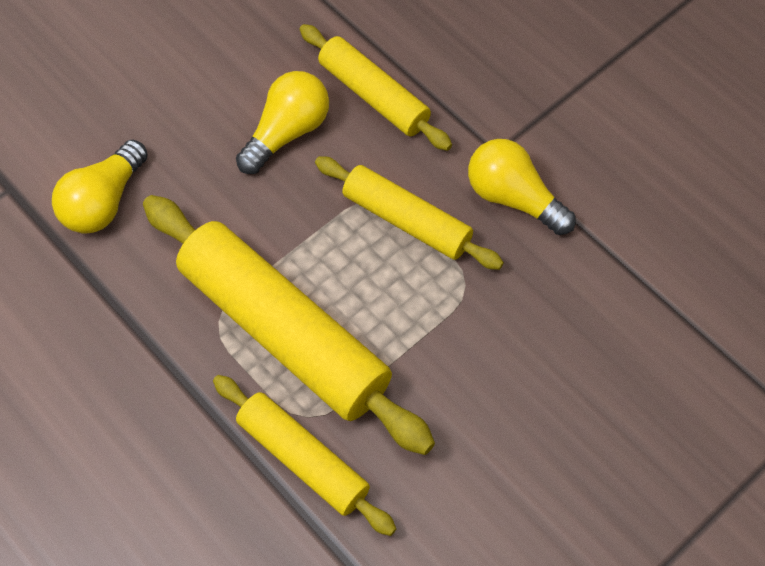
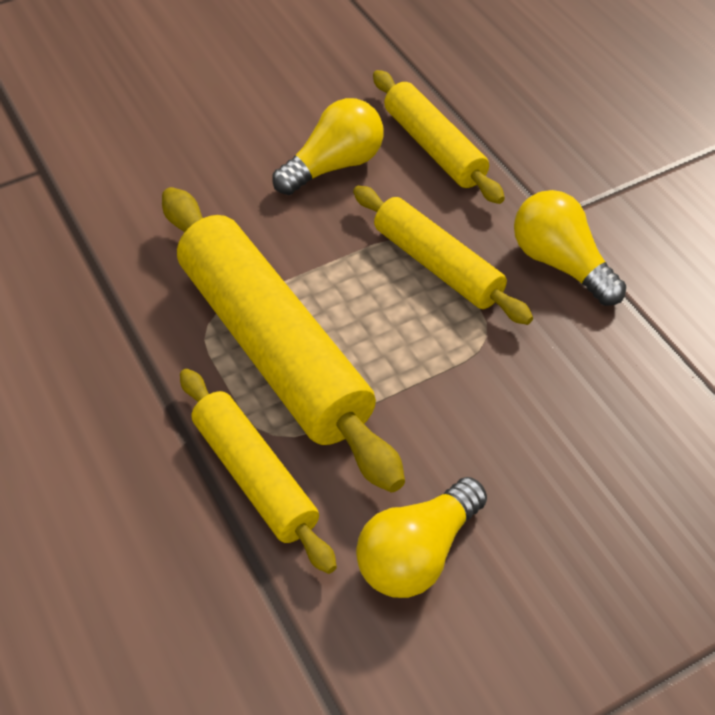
camera: 15 degrees right, 10 degrees down
yellow light bulb [52,140,148,234] -> yellow light bulb moved to [356,477,487,598]

